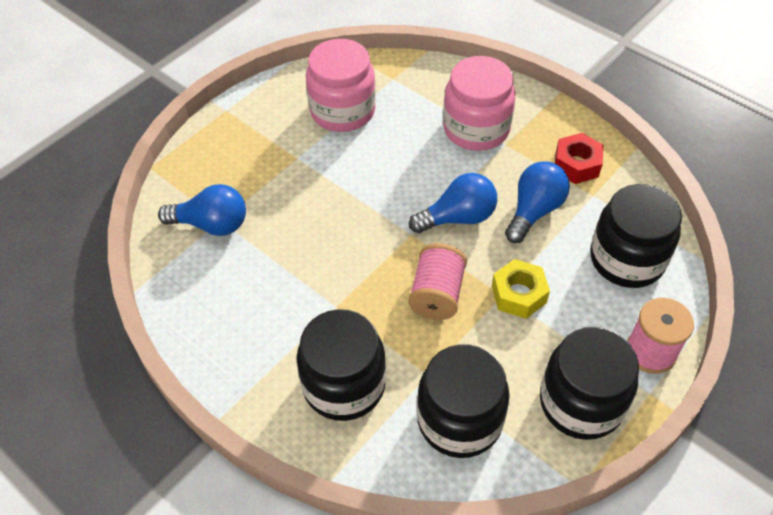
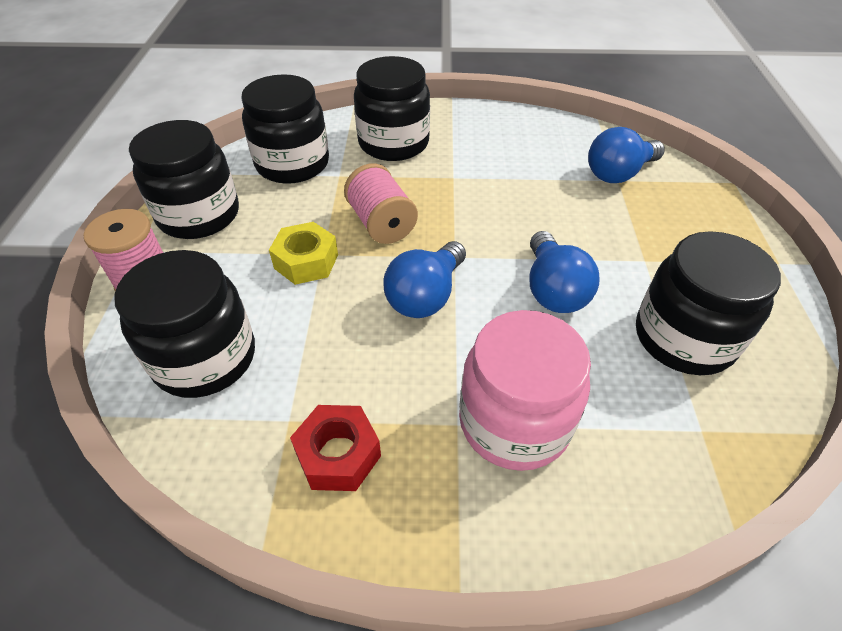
camera: 140 degrees right, 5 degrees down
pink jar [306,39,376,132] -> black jar [636,231,781,375]
blue light bulb [505,161,570,243] -> blue light bulb moved to [529,231,599,313]

